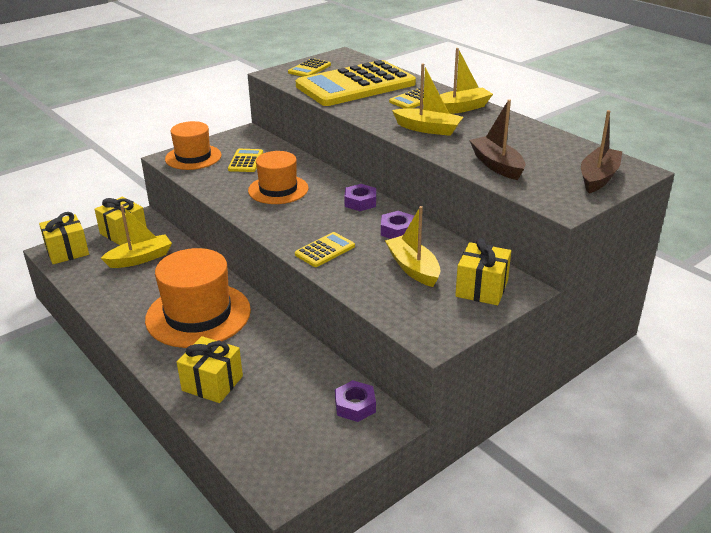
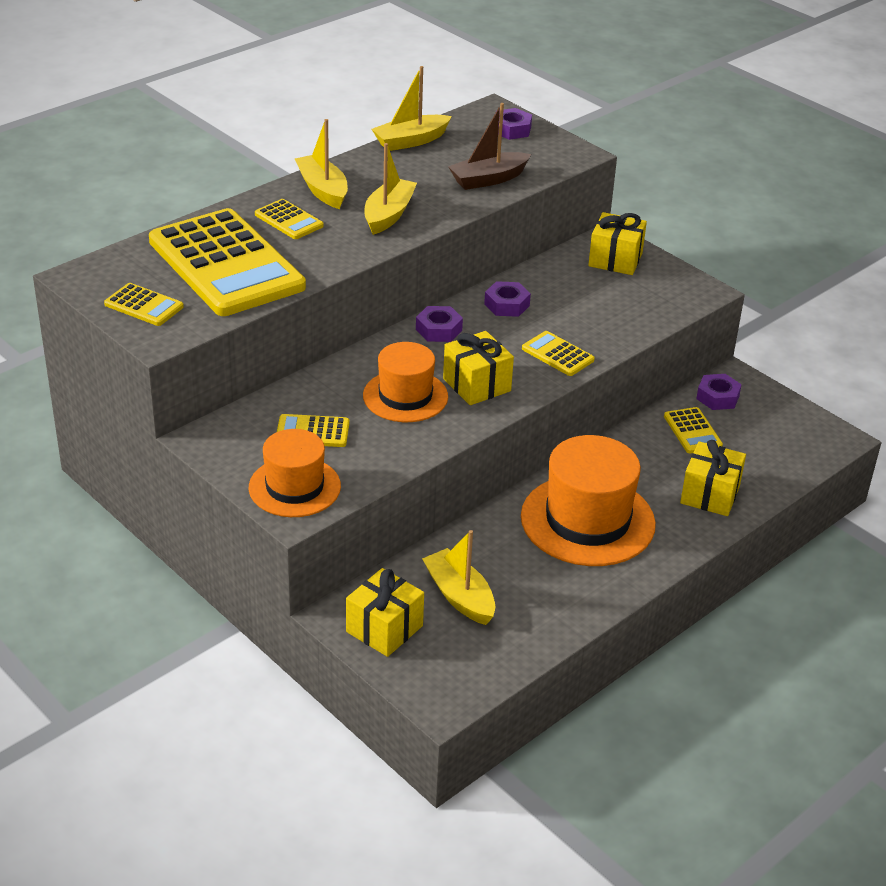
camera: 95 degrees left, 5 degrees up
yellow gift [39,212,89,264] -> yellow gift moved to [443,331,514,405]
yellow boat [385,206,440,287] -> yellow boat moved to [372,66,452,151]
brown boat [581,110,622,193] -> purple nut [498,108,532,140]
none -> yellow calculator [664,407,723,454]

